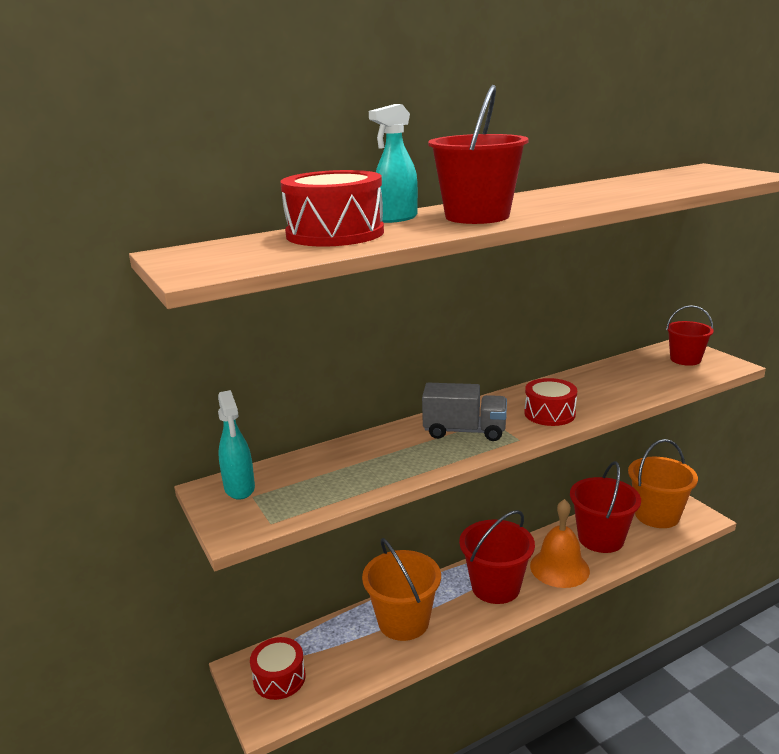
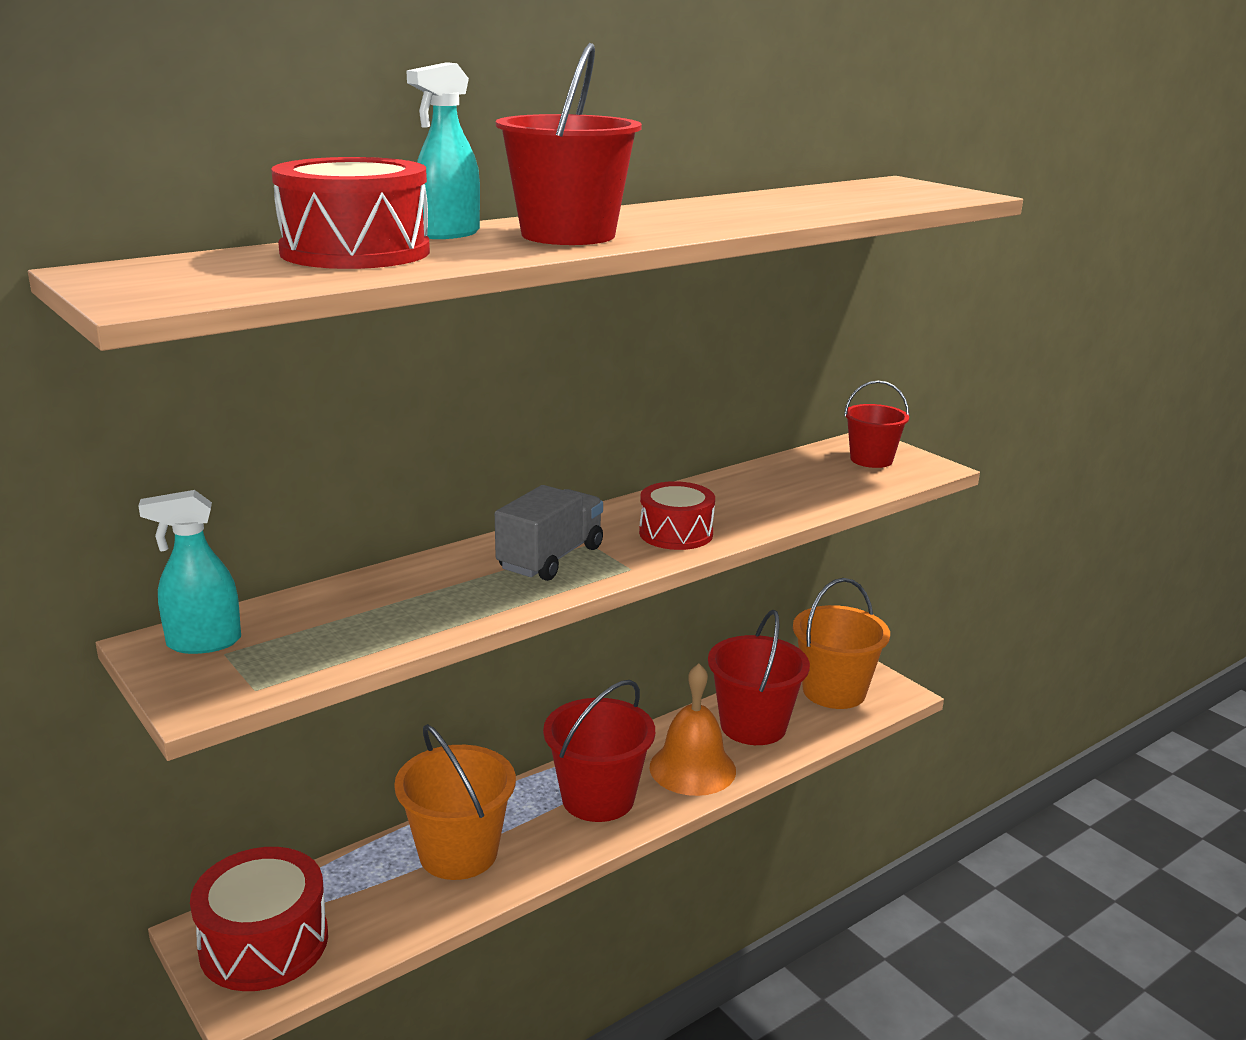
camera: 10 degrees left, 0 degrees up
turquoise spray bottle [218,390,255,500] -> turquoise spray bottle turned 105 degrees clockwise [139,490,241,654]
red drum [250,637,306,700] -> red drum [190,847,328,991], size x1.54
grey truck [422,383,507,441] -> grey truck turned 60 degrees counterclockwise [495,485,603,581]

